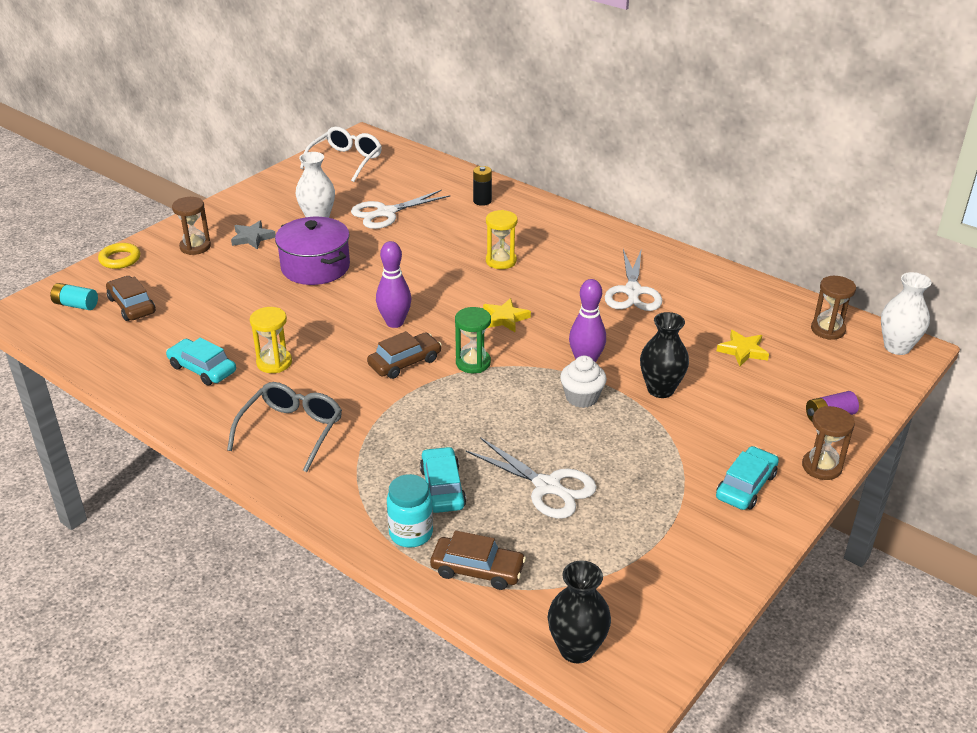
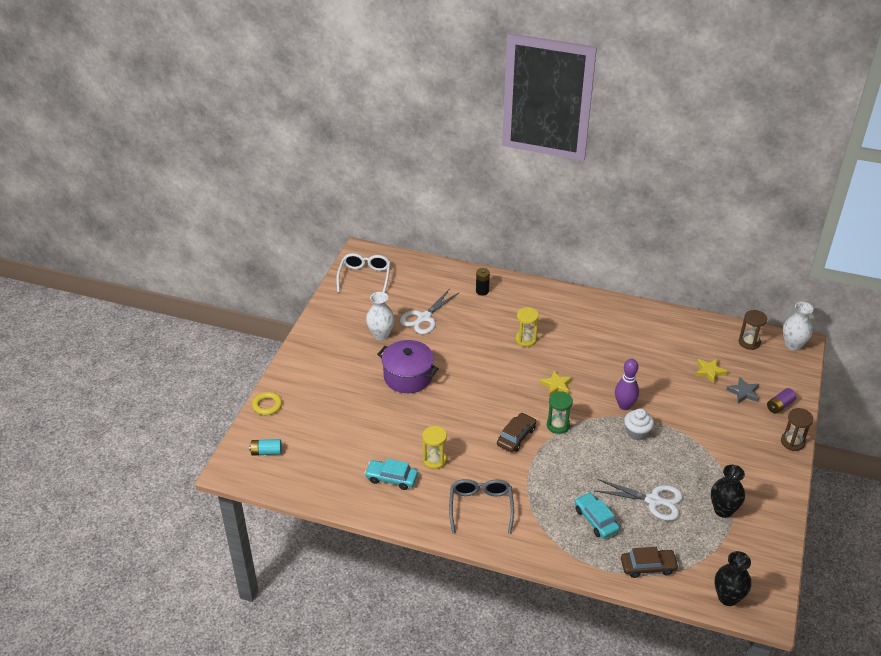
camera: 20 degrees left, 5 degrees up
brown car [106,276,155,321] -> none
brown hourglass [172,197,211,255] -> none
grey star [231,220,276,250] -> grey star moved to [726,377,759,403]
purple bowling pin [376,241,411,328] -> none
turquoise jar [387,474,433,548] -> none
white scissors [605,248,662,311] -> none
black vase [640,312,689,398] -> black vase moved to [711,465,745,518]
turquoise car [716,446,779,510] -> none

